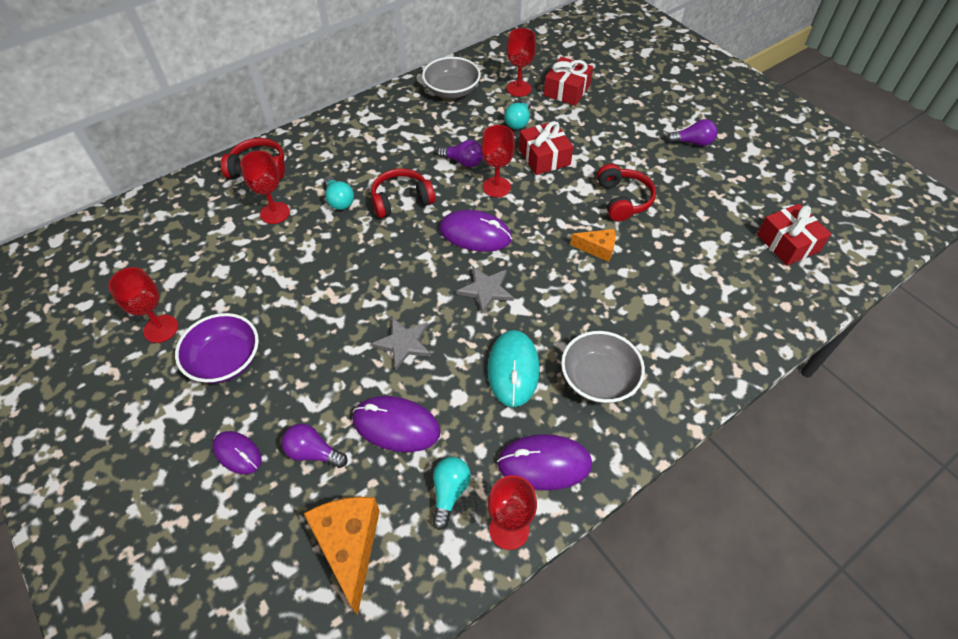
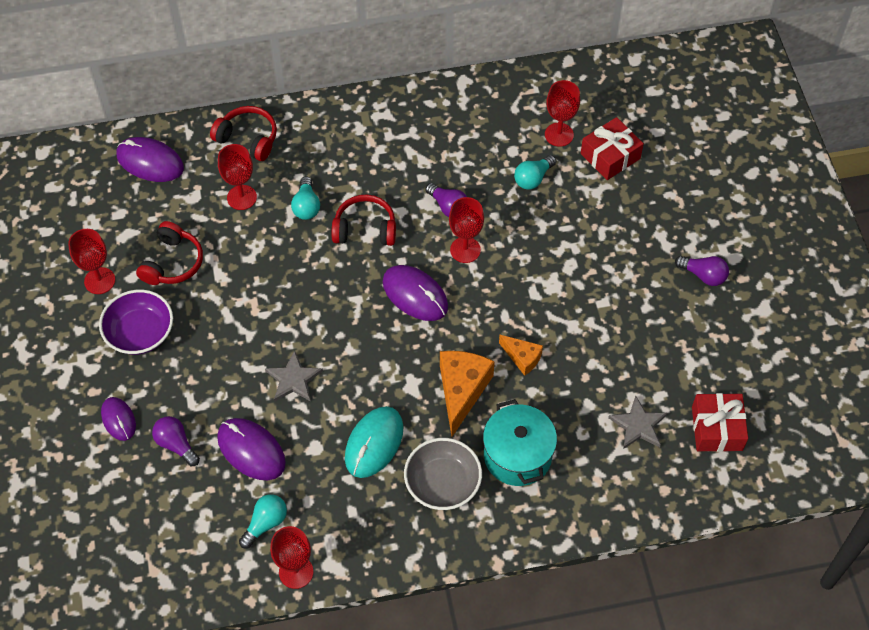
camera: 25 degrees right, 5 degrees up
orange cheese [303,497,380,615] -> orange cheese moved to [440,351,495,437]
grey bowl [422,57,481,99] -> none
grey star [456,266,514,314] -> grey star moved to [608,395,667,449]
purple mouse [497,434,592,490] -> purple mouse moved to [116,137,184,182]
red gift [519,121,573,175] -> none
red headphones [597,164,656,221] -> red headphones moved to [136,221,203,285]
none -> turquoise pot [483,399,557,486]

